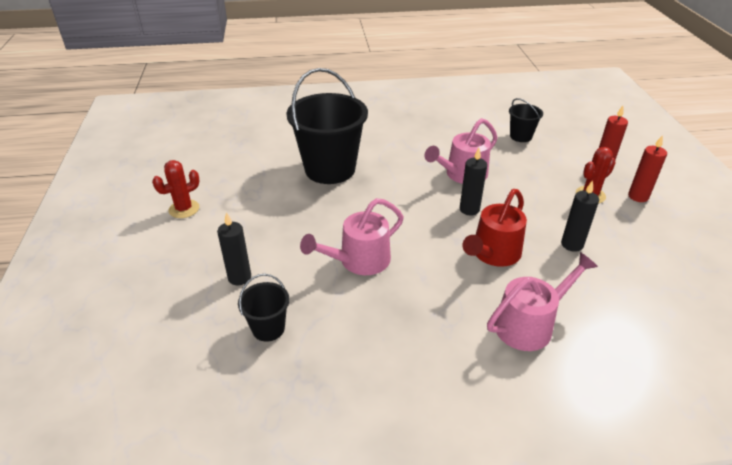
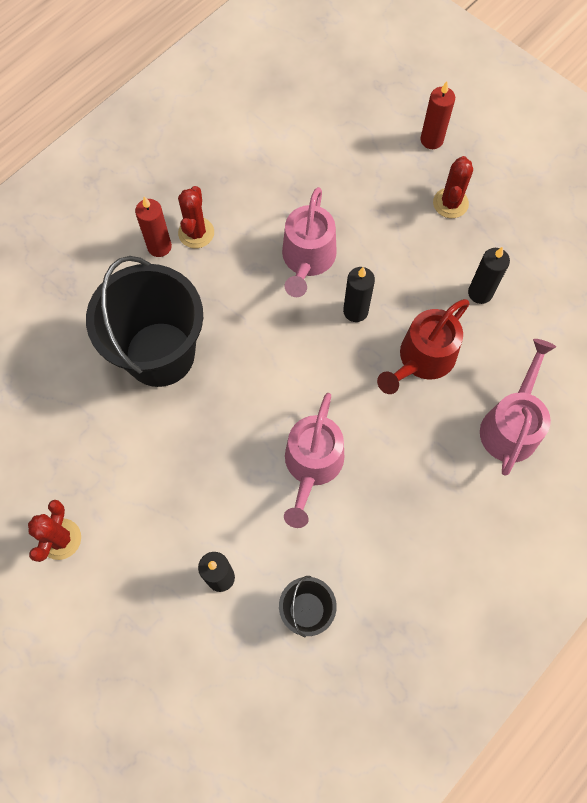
camera: 40 degrees left, 30 degrees up
red watering can [463,189,527,267] -> red watering can turned 45 degrees clockwise [377,299,470,394]
black bucket [509,98,543,142] -> none
red candle [628,135,667,202] -> red candle moved to [135,196,172,257]
none -> red cactus [178,186,214,248]

